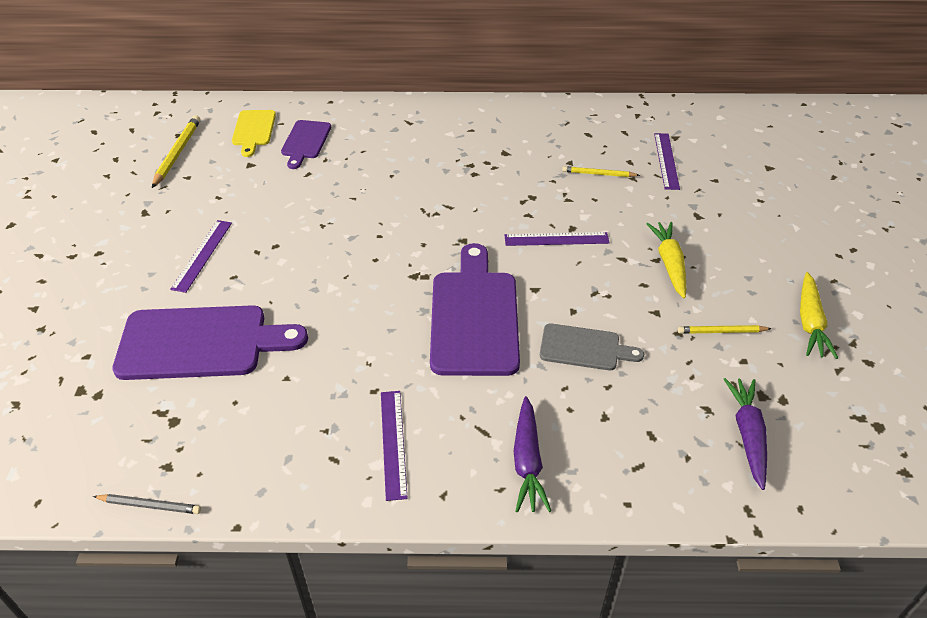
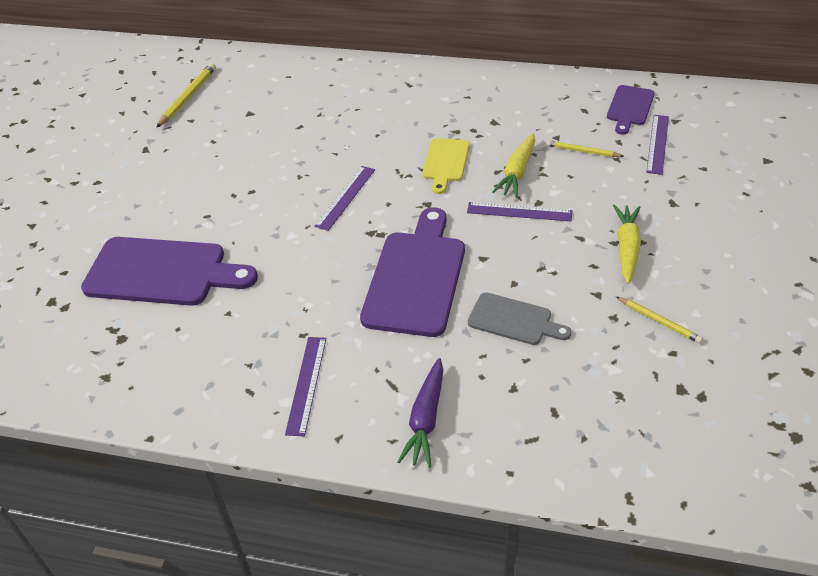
camera: 15 degrees right, 0 degrees up
grey pencil [93,494,201,514] -> none
purple ruler [170,220,232,293] -> purple ruler moved to [314,166,375,231]
yellow cutting board [232,110,276,157] -> yellow cutting board moved to [422,138,470,194]
purple cutting board [281,120,331,169] -> purple cutting board moved to [607,85,655,135]
yellow pencil [678,325,772,334] -> yellow pencil turned 150 degrees counterclockwise [616,296,703,343]
purple carrot [724,378,767,490] -> none
yellow carrot [800,272,838,359] -> yellow carrot moved to [492,133,535,198]

